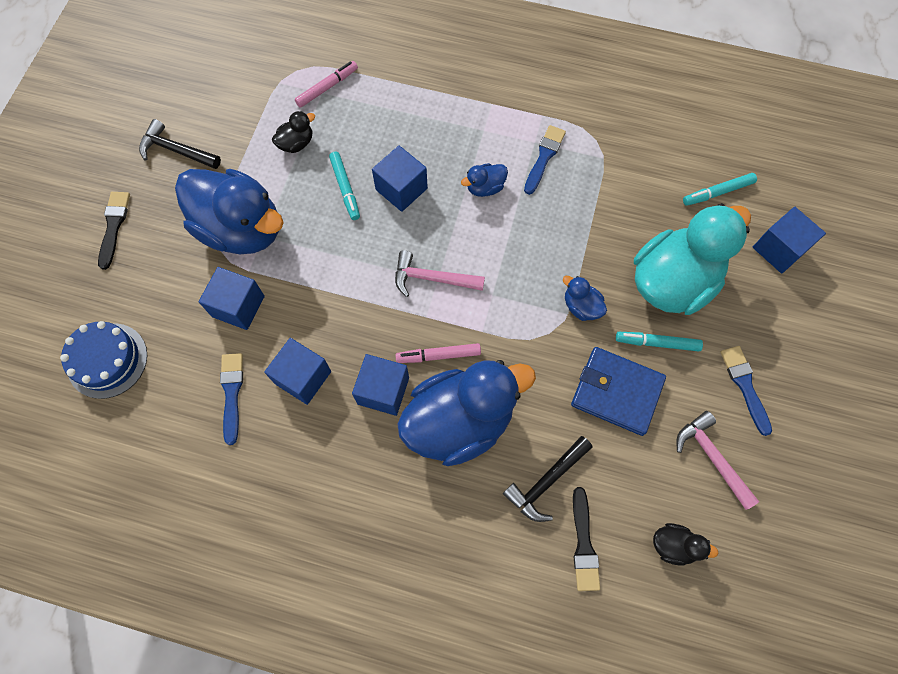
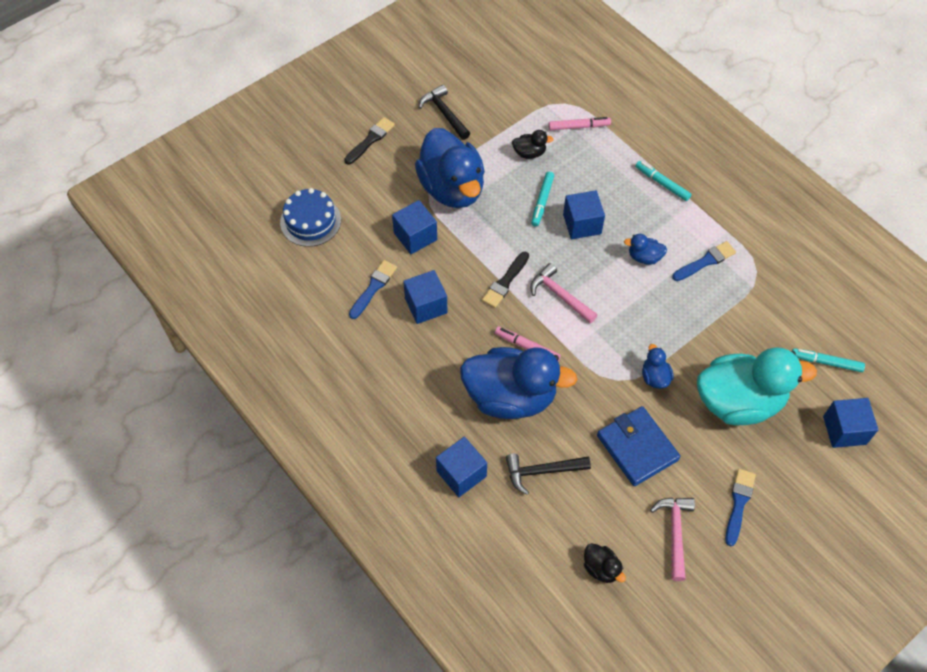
camera: 35 degrees right, 10 degrees down
blue cube [352,354,409,416] -> blue cube moved to [436,437,487,497]
black brush [573,487,600,591] -> black brush moved to [482,252,529,308]
turquoise marker [616,332,703,351] -> turquoise marker moved to [635,161,692,201]

